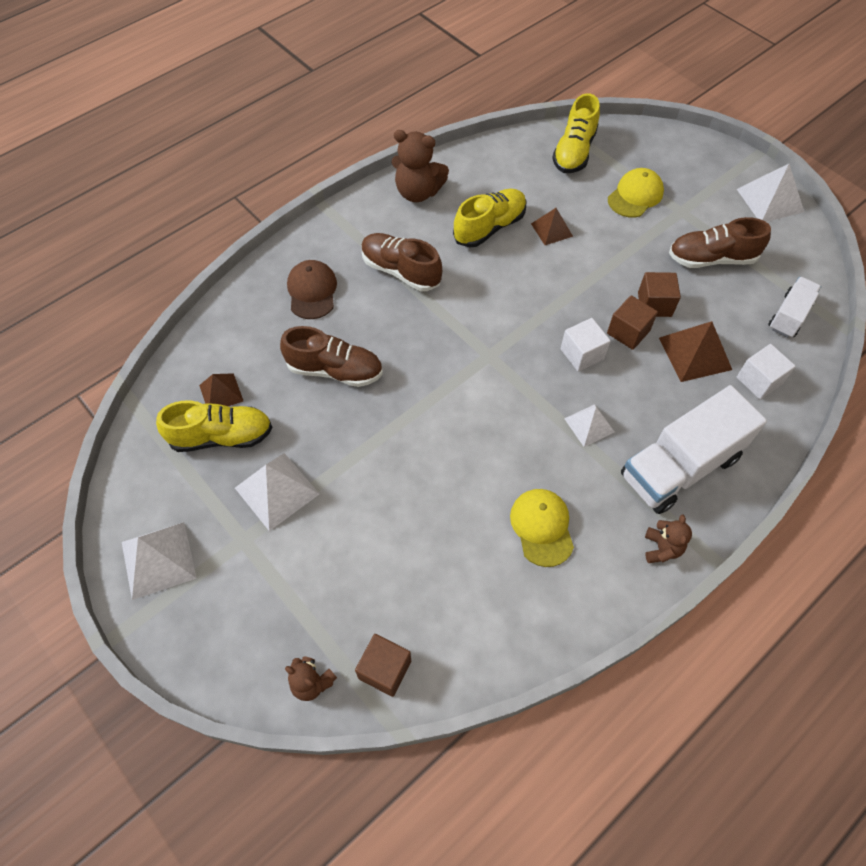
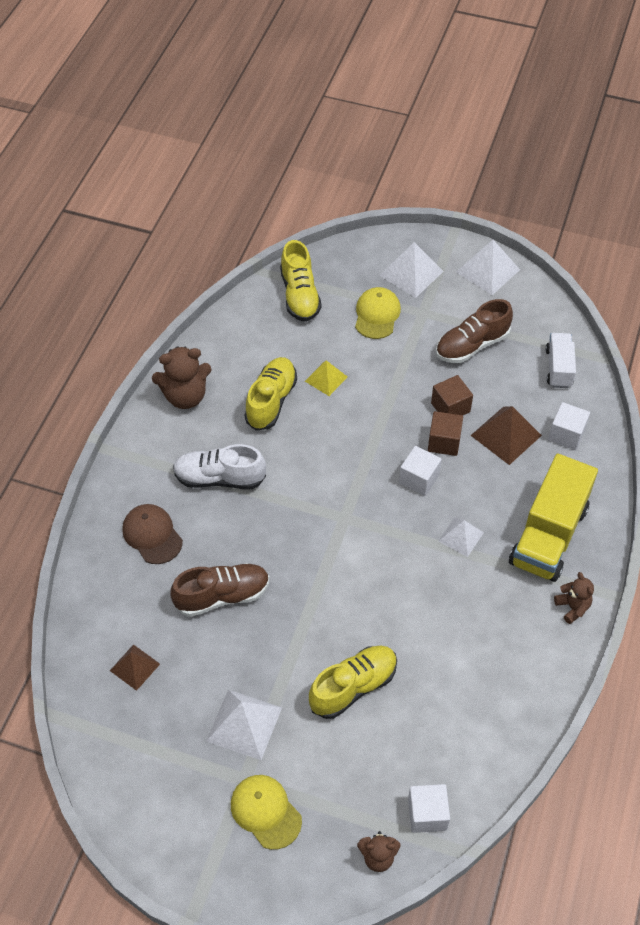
camera: 30 degrees left, 5 degrees down
white pyramid [122,522,197,600] -> white pyramid moved to [379,242,444,298]
yellow shoe [156,400,272,452] -> yellow shoe moved to [309,645,397,719]
brown cube [355,634,411,697] -> white cube [408,784,450,833]
brown shoe [361,233,442,291] -> white shoe [173,444,266,489]
yellow cap [510,489,574,567] -> yellow cap moved to [231,775,302,850]
brown pyramid [531,208,573,245] -> yellow pyramid [305,360,347,396]
white truck [621,385,767,514] -> yellow truck [509,454,598,582]

